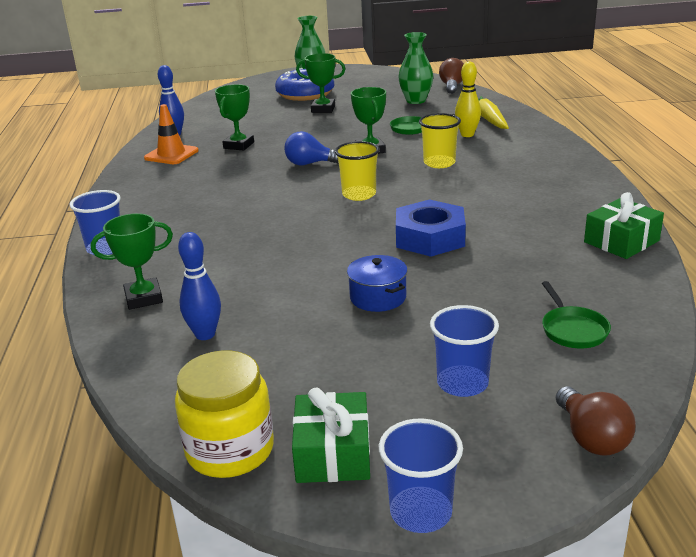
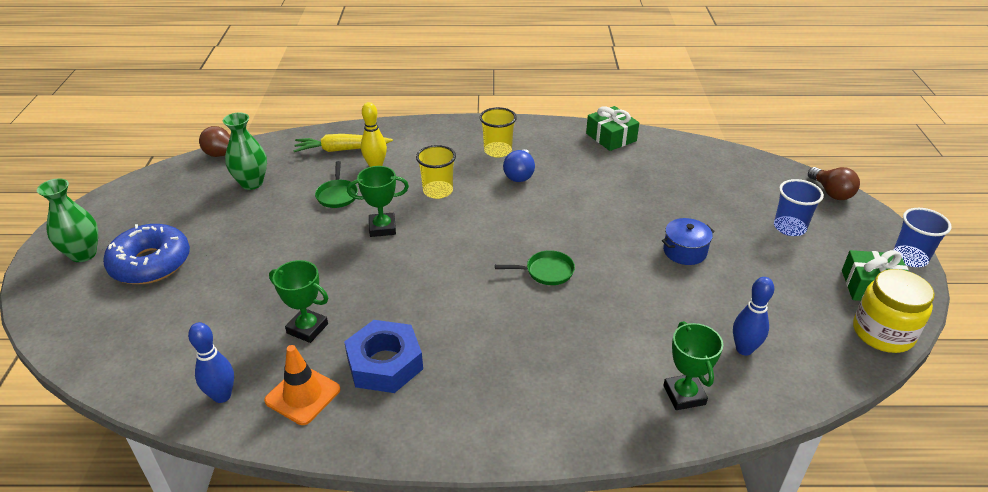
camera: 85 degrees left, 10 degrees up
blue cup [70,190,121,255] -> none
blue light bulb [284,131,339,165] -> blue light bulb moved to [503,149,535,182]
green trophy [296,53,345,113] -> none
yellow cup [335,141,380,201] -> yellow cup moved to [480,107,517,158]
blue nut [396,199,466,257] -> blue nut moved to [344,320,423,393]
green pan [542,281,611,348] -> green pan moved to [495,250,575,285]
brown light bulb [555,386,636,456] -> brown light bulb turned 75 degrees clockwise [808,167,860,200]

